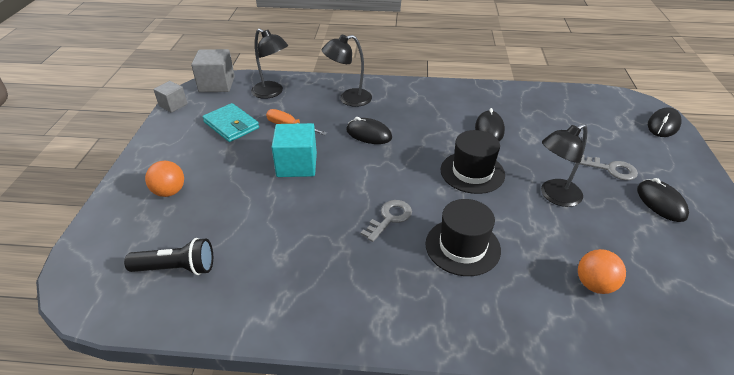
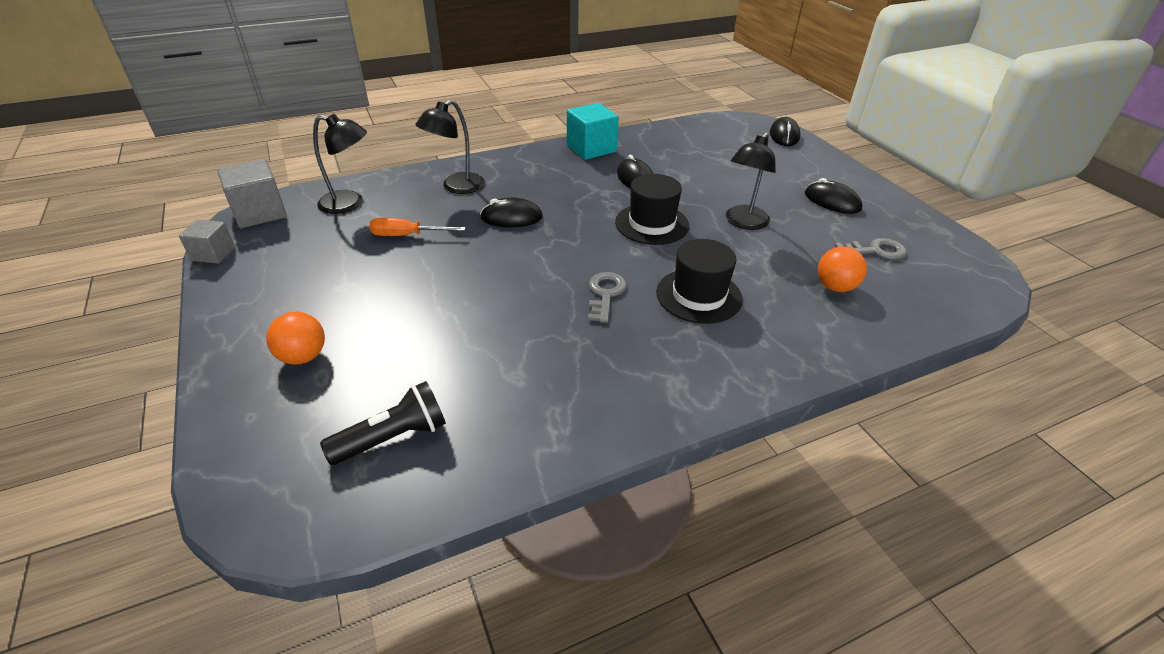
camera: 30 degrees left, 0 degrees up
turquoise wallet [202,103,259,142] -> none
turquoise cube [271,123,317,177] -> turquoise cube moved to [567,103,619,160]
grey key [580,155,638,180] -> grey key moved to [834,238,906,260]

